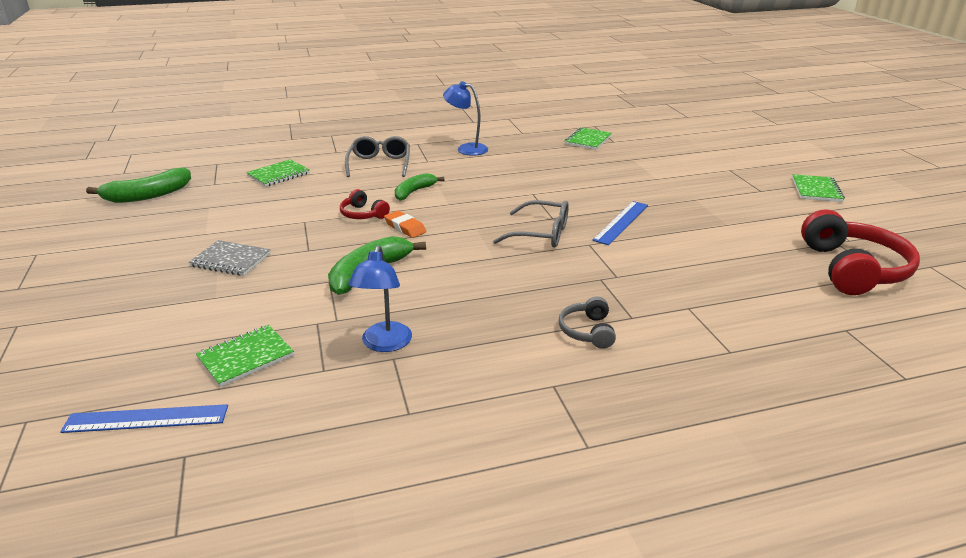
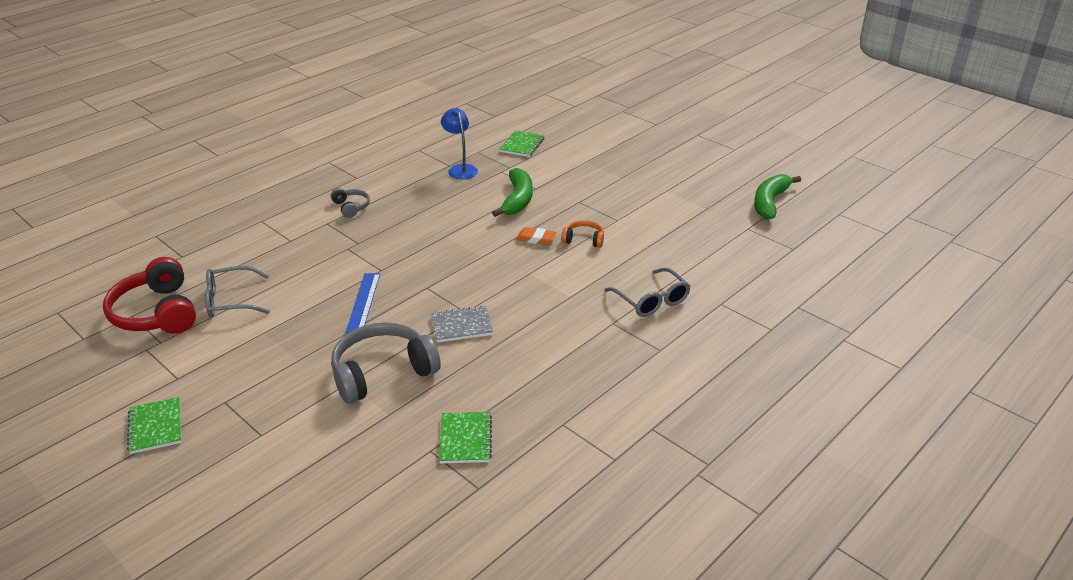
camera: 150 degrees right, 5 degrees up
blue ruler [60,404,228,433] -> none
grey notebook [189,240,271,276] -> grey notebook moved to [431,306,493,343]
green notebook [246,159,310,187] -> none
red headphones [340,189,390,219] -> orange headphones [561,220,604,248]
green banana [395,173,444,201] -> none
blue lamp [443,81,488,156] -> none
grey glasses [493,200,569,248] -> grey glasses moved to [205,266,270,317]
none -> grey headphones [331,322,441,404]

